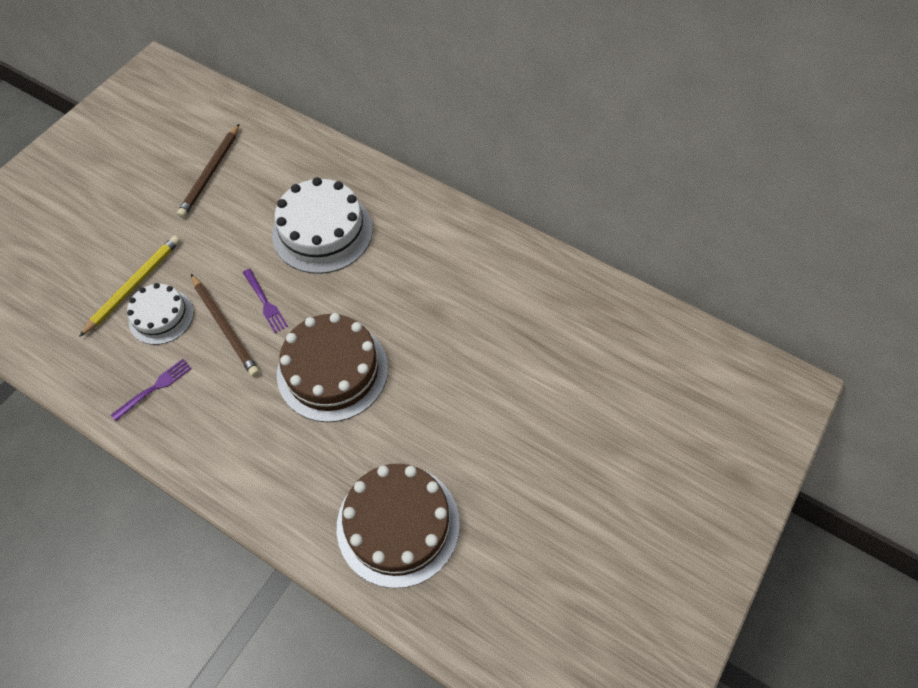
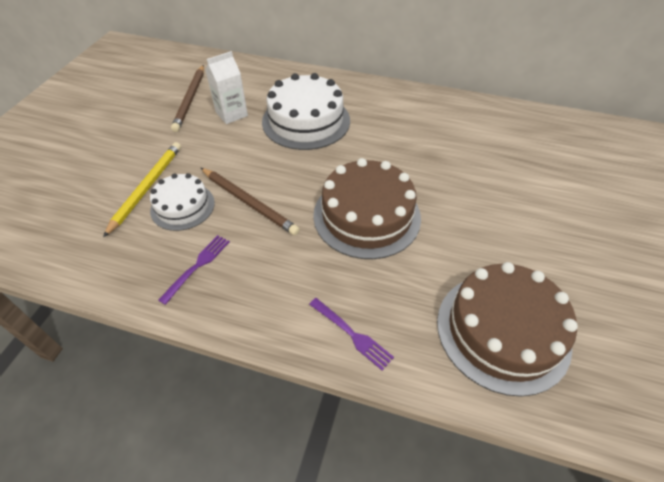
camera: 15 degrees left, 10 degrees down
purple fork [243,269,288,333] -> purple fork moved to [309,298,394,371]
none -> white carton [205,51,248,124]

